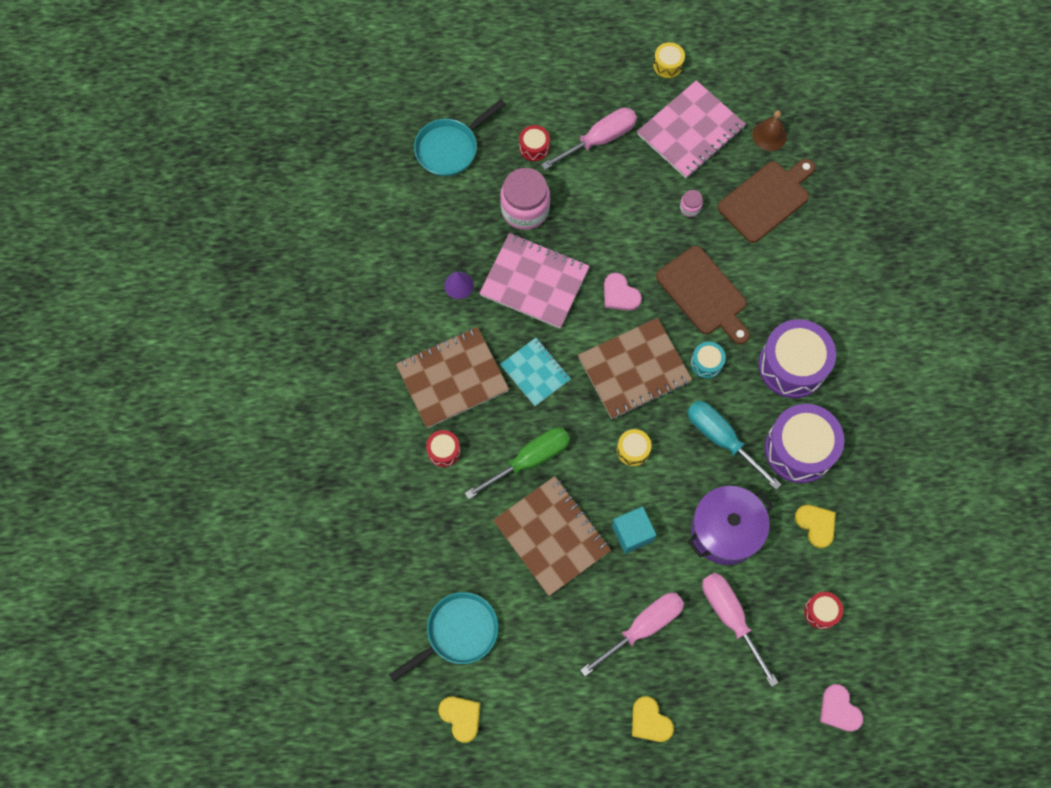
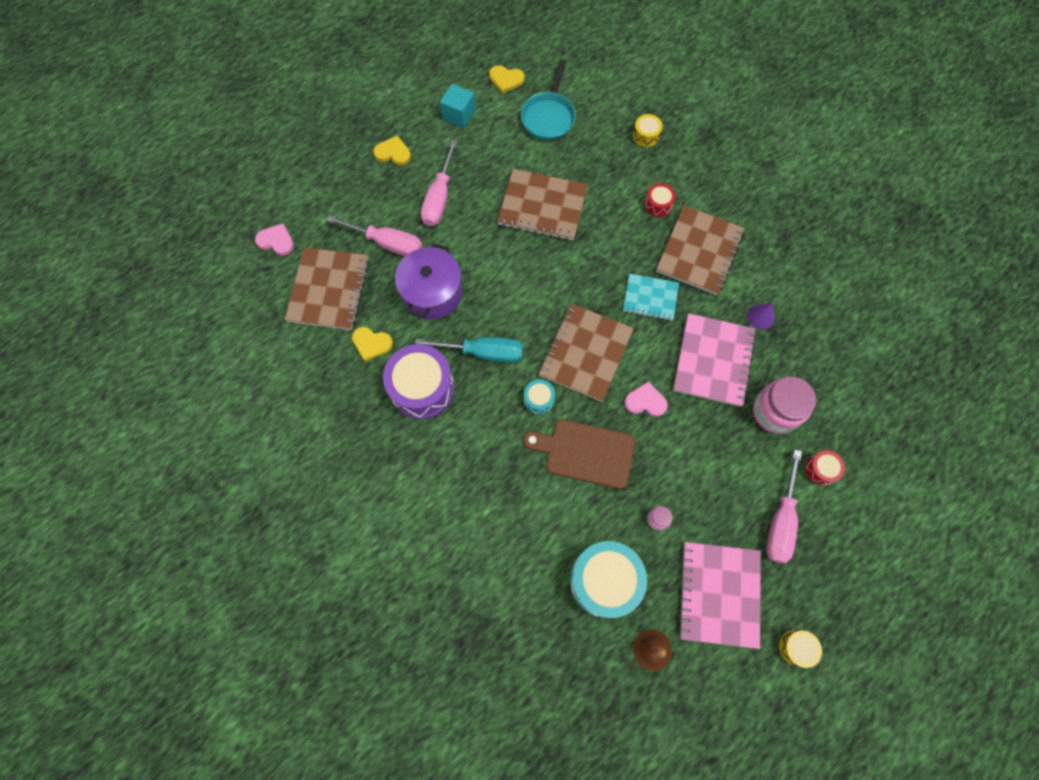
camera: 140 degrees right, 0 degrees up
turquoise pan [414,99,505,176] -> none
green screwdriver [465,427,570,499] -> none
pink notebook [479,233,590,329] -> pink notebook turned 60 degrees counterclockwise [673,313,756,407]
turquoise cube [612,507,656,554] -> turquoise cube moved to [440,84,475,128]
yellow drum [617,429,651,466] -> yellow drum moved to [633,114,663,147]
brown cutting board [718,159,815,243] -> turquoise drum [570,541,647,618]
purple drum [758,319,836,398] -> none
red drum [804,592,843,629] -> brown notebook [285,247,369,330]

